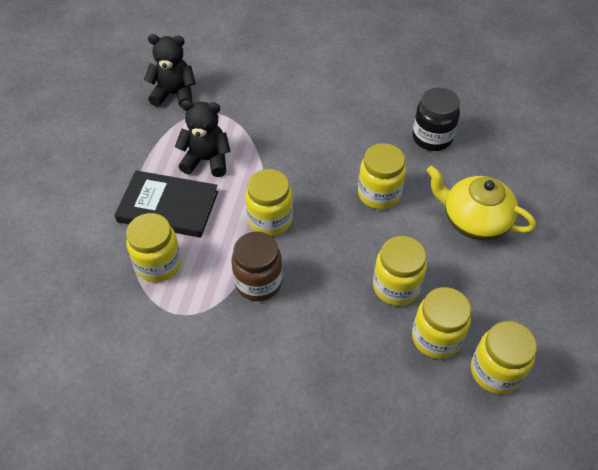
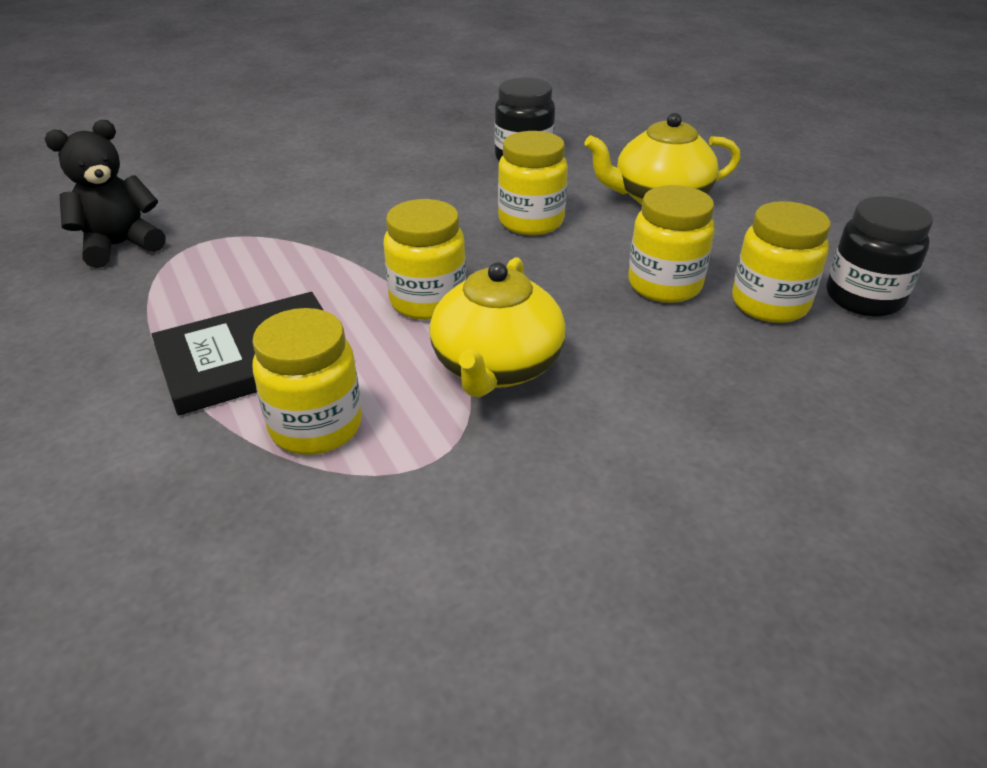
camera: 40 degrees left, 15 degrees down
black teddy bear [175,100,231,177] -> none
brown jar [232,231,283,301] -> yellow teapot [430,257,566,397]
yellow jar [471,321,537,394] -> black jar [826,196,933,317]

